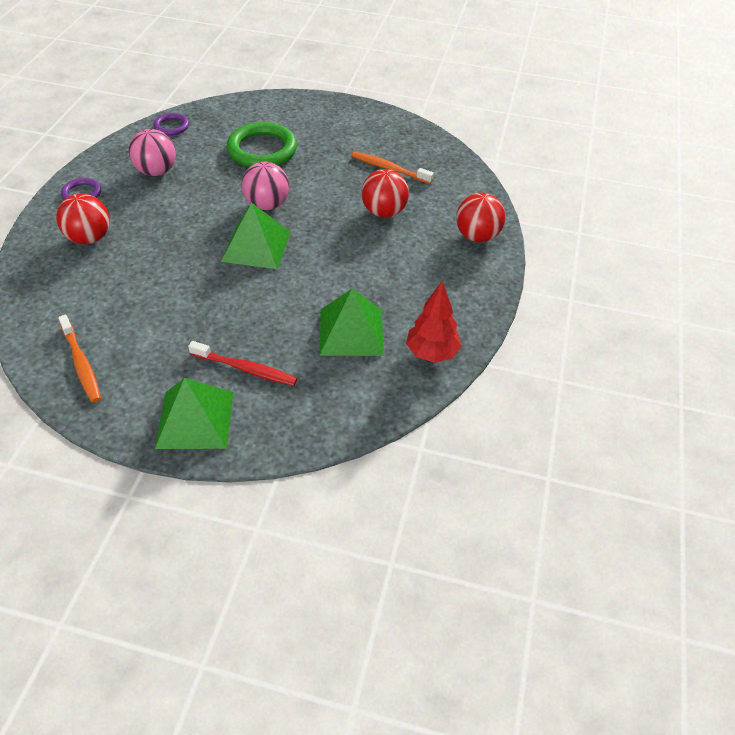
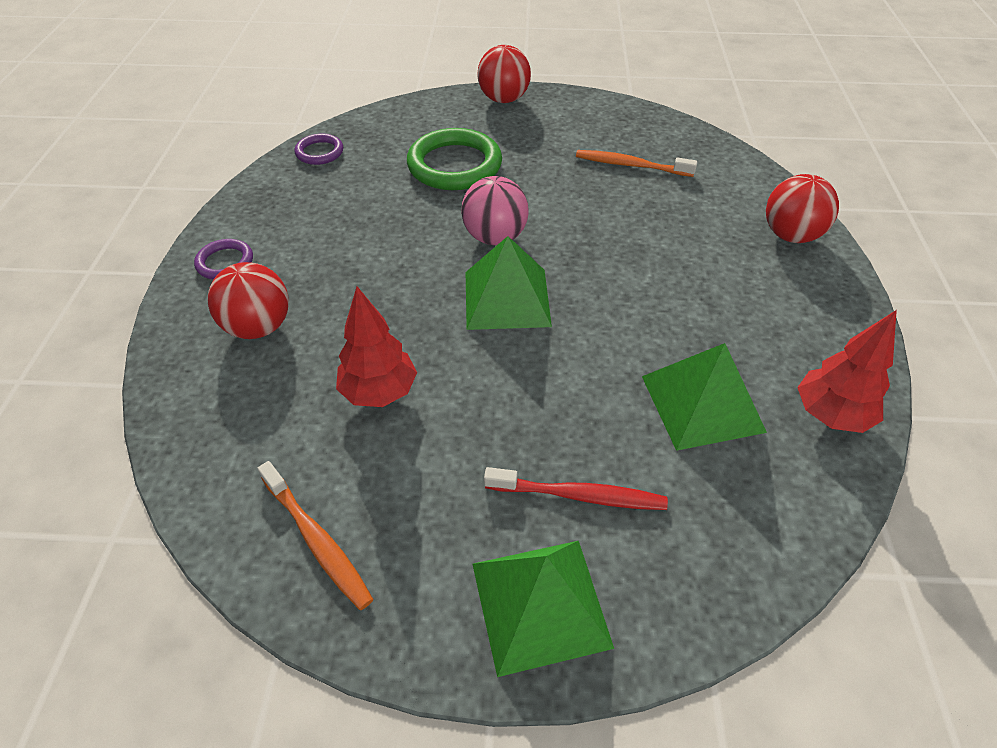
camera: 10 degrees left, 0 degrees up
pink ball [129,129,176,176] -> none
red ball [362,169,409,218] -> red ball moved to [477,45,531,103]
none -> red tree [336,287,417,407]

